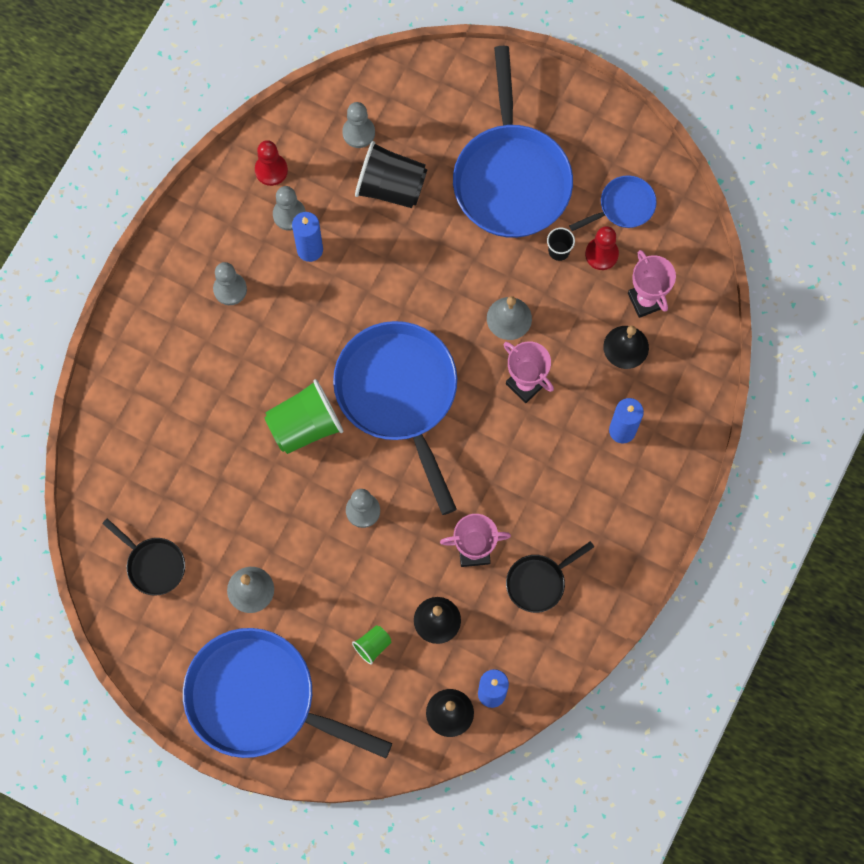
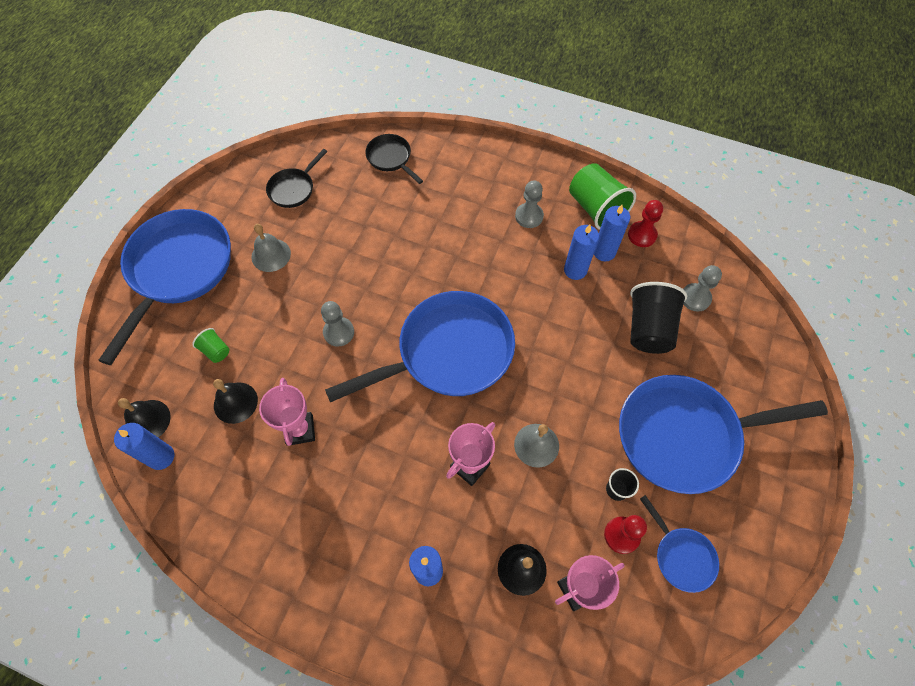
camera: 85 degrees right, 10 degrees down
green cup [265,379,343,454] -> green cup moved to [569,163,636,230]
grey pawn [273,186,306,231] -> blue candle [594,205,630,262]
black pan [506,541,594,613] -> black pan moved to [365,134,423,184]

